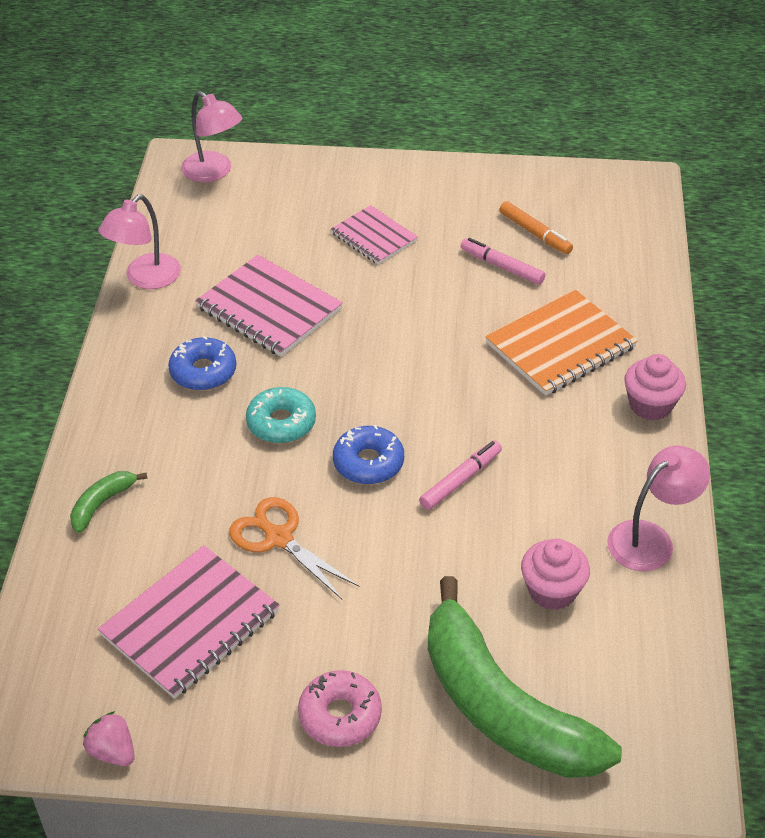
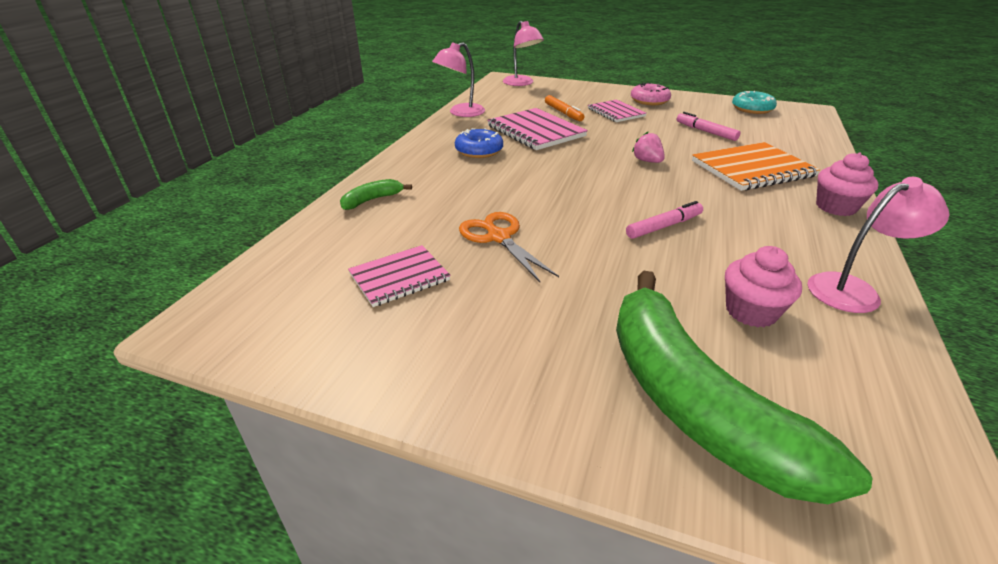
camera: 15 degrees right, 10 degrees down
pink strawberry [83,711,135,766] -> pink strawberry moved to [632,132,665,163]
pink notebook [98,545,279,699] -> pink notebook [348,245,451,307], size x0.63
turquoise donut [246,387,316,443] -> turquoise donut moved to [732,91,777,114]
pink donut [298,670,382,747] -> pink donut moved to [631,83,671,105]
blue donut [333,425,404,484] -> none
orange marker [499,201,573,254] -> orange marker moved to [545,95,585,121]

